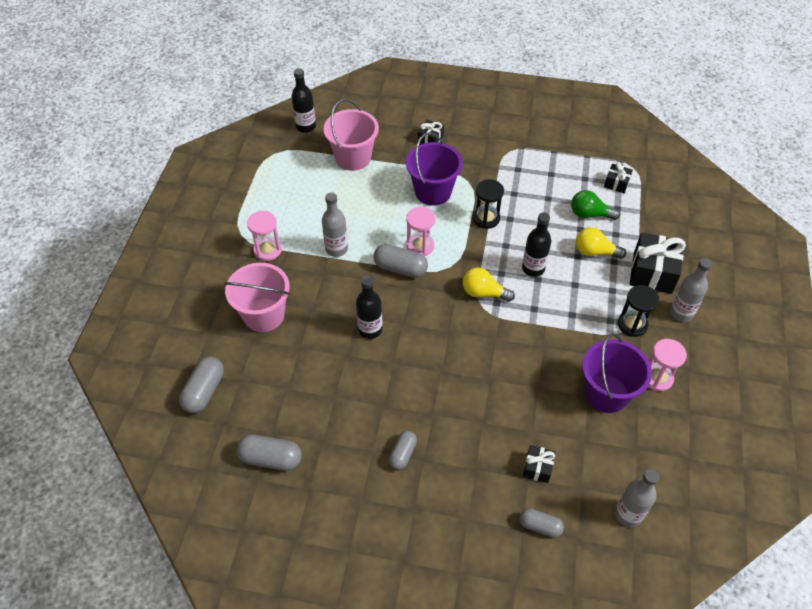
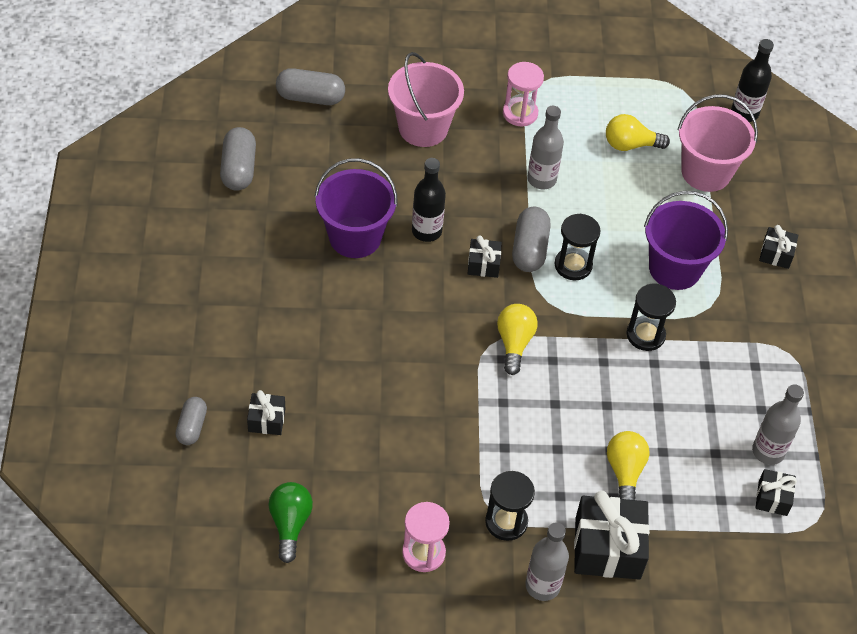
camera: 75 degrees right, 0 degrees up
grey capsule [389,431,417,470] -> none
pink hourglass [406,207,436,256] -> black hourglass [555,214,601,280]
black bottle [522,212,551,277] -> none
green light bulb [571,190,620,220] -> green light bulb moved to [268,482,313,563]
purple bucket [582,333,652,413] -> purple bucket moved to [314,158,398,258]
grey bottle [615,469,659,527] -> grey bottle moved to [752,384,804,465]
none -> black gift [468,235,502,278]
none -> yellow light bulb [606,114,670,151]

